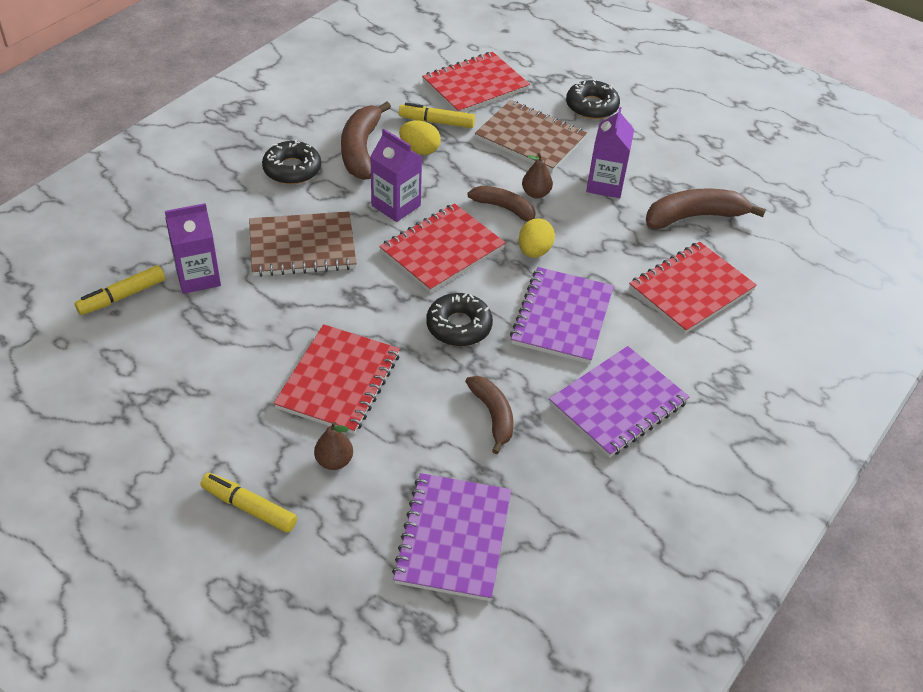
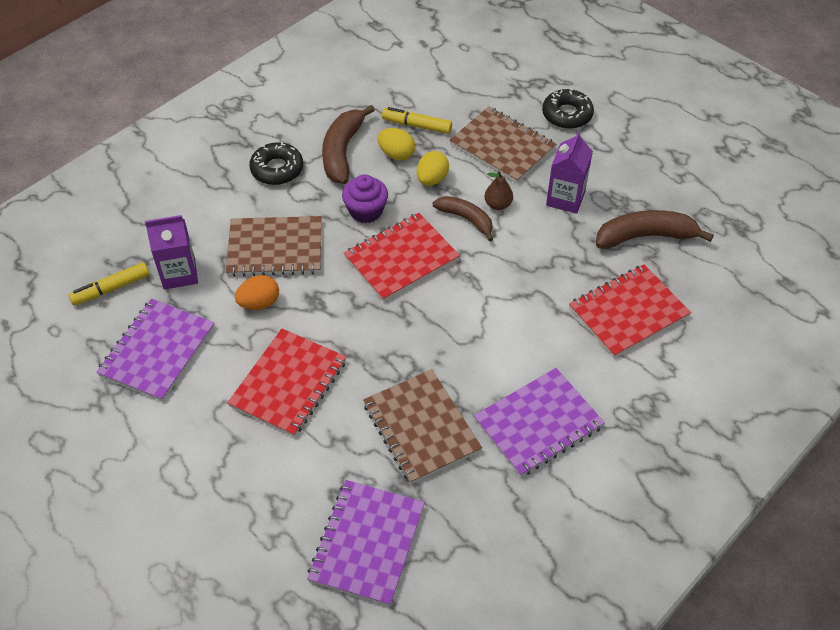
camera: 10 degrees right, 5 degrees up
yellow marker [201,473,297,533] -> none
brown pear [314,422,353,470] -> none
purple carton [370,129,422,222] -> purple cupcake [342,174,388,223]
red notebook [422,52,530,113] -> none
black donut [426,293,493,346] -> none
brown banana [465,376,514,454] -> brown notebook [363,369,482,484]
purple notebook [510,267,614,364] -> purple notebook moved to [96,299,215,401]
yellow egg [519,218,555,258] -> yellow egg moved to [417,151,449,186]
none -> orange egg [235,275,279,310]

